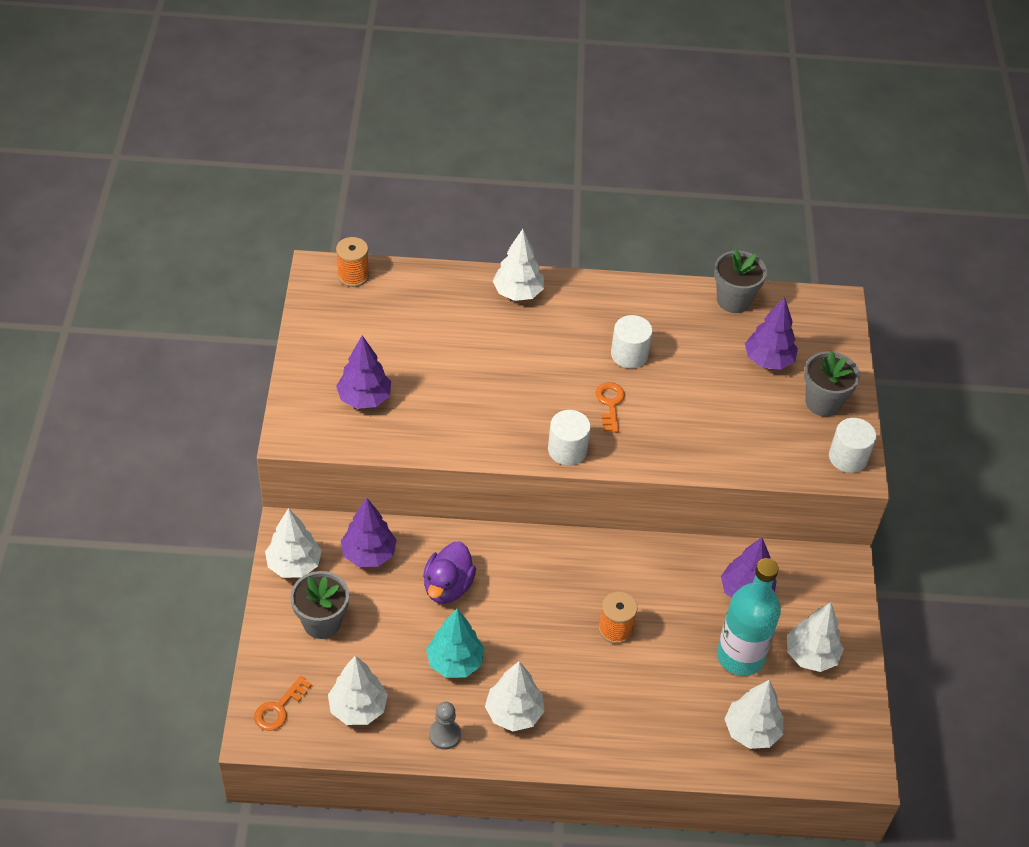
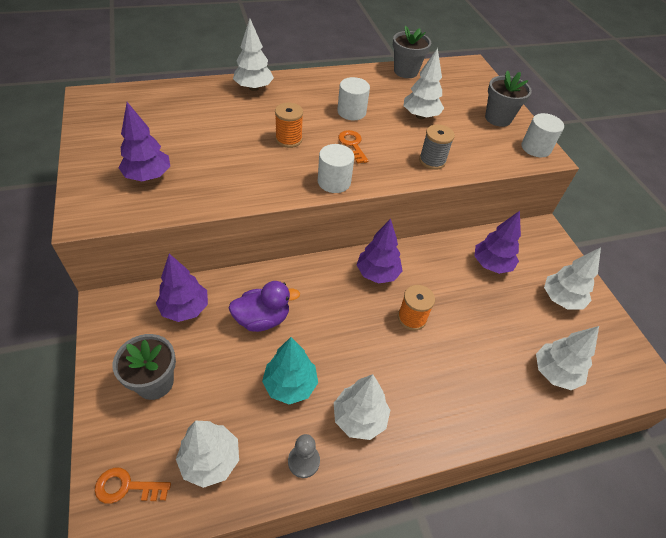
camera: 20 degrees left, 0 degrees up
orange key [254,676,312,731] -> orange key turned 75 degrees clockwise [95,468,171,504]
white tree [265,508,322,578] -> white tree moved to [404,48,444,119]
orange spool [336,237,369,287] -> orange spool moved to [275,103,303,148]
purple duck [423,541,476,604] -> purple duck turned 105 degrees counterclockwise [229,281,300,332]
turquoise bottle [717,558,781,676] -> none
purple tree [745,298,798,370] -> purple tree moved to [357,219,403,284]
none -> grey spool [419,124,455,170]

